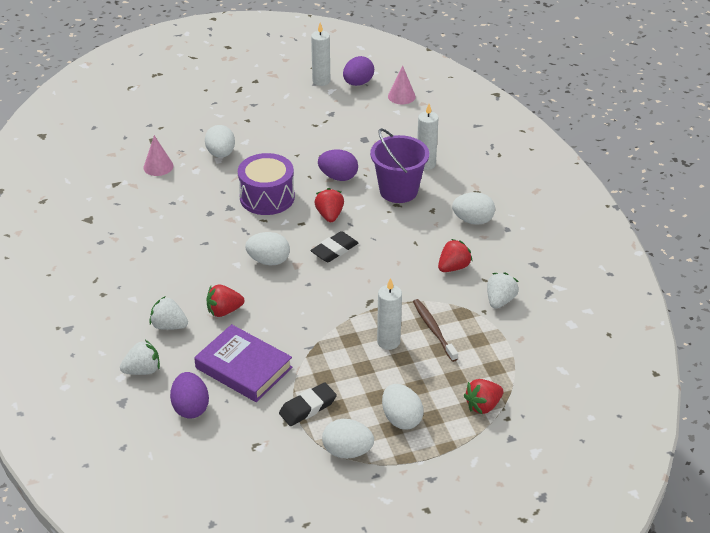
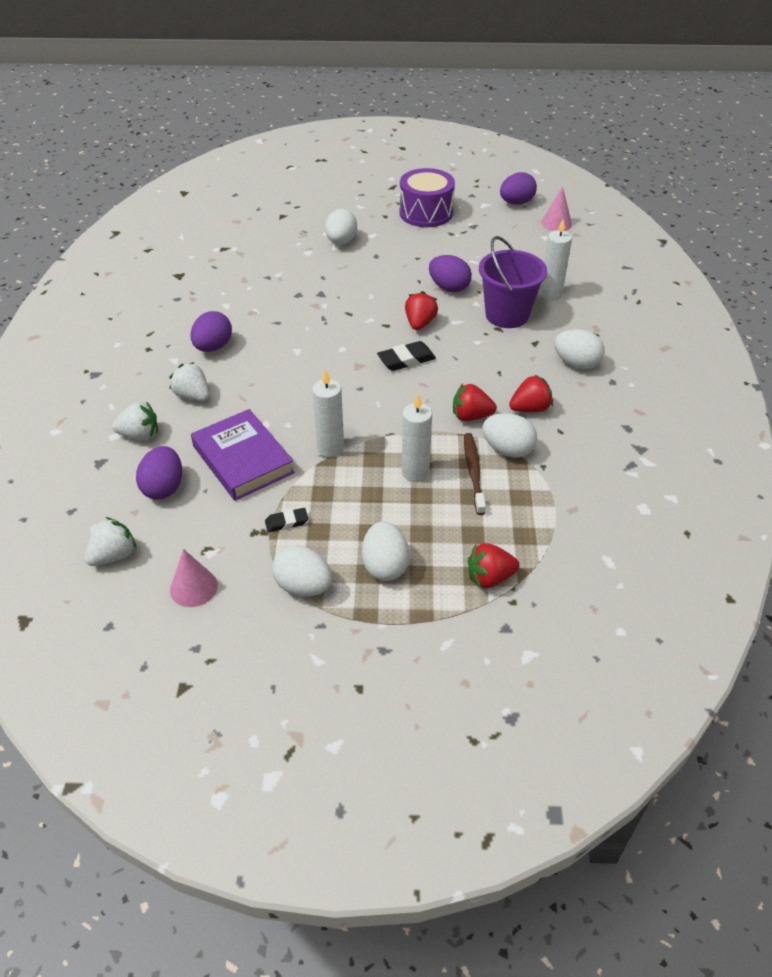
camera: 20 degrees right, 5 degrees up
pink cone [143,135,173,176] -> pink cone moved to [170,549,218,607]
red strawberry [206,284,244,317] -> red strawberry moved to [453,384,497,421]
purple drum [238,153,295,215] -> purple drum moved to [399,168,455,227]
white egg [245,232,290,266] -> white egg moved to [482,413,537,458]
black eraser [279,382,337,426] -> black eraser [265,508,308,532], size x0.62
white candle [311,23,330,86] -> white candle moved to [312,370,344,457]
white strawberry [487,272,519,309] -> white strawberry moved to [84,517,136,566]
none -> purple egg [191,311,232,352]

